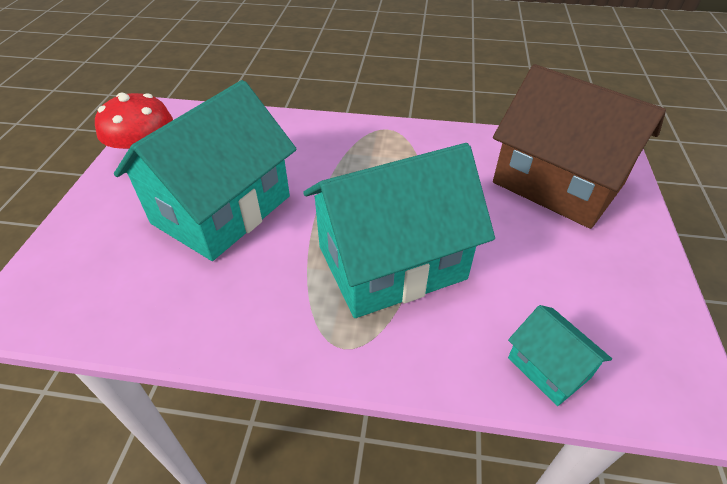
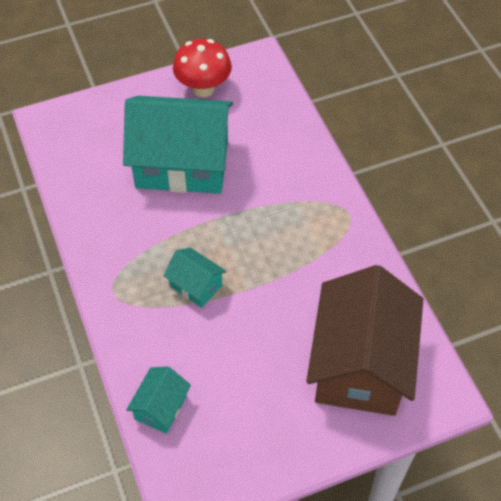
camera: 60 degrees right, 10 degrees up
turquoise house [303,143,495,318] -> turquoise house [163,247,227,308], size x0.44

